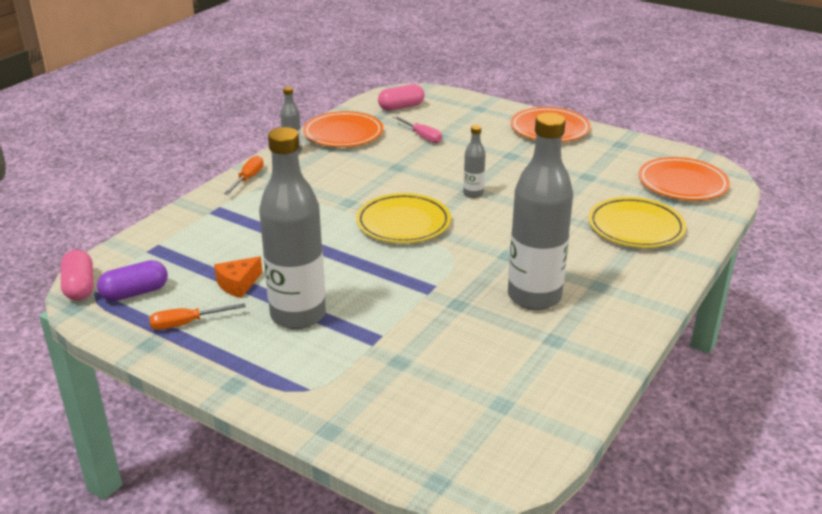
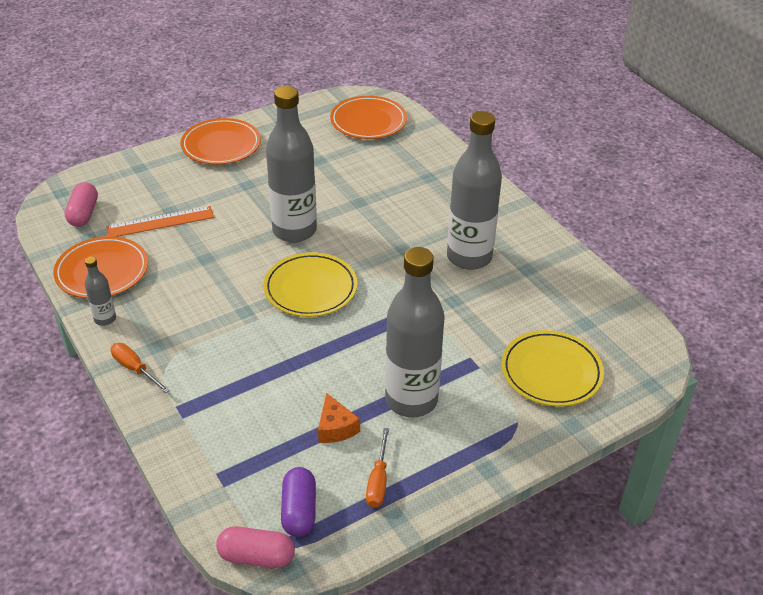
camera: 65 degrees left, 10 degrees up
pink screwdriver [393,116,442,143] -> orange ruler [106,206,214,237]
grey bottle [463,125,486,198] -> grey bottle [266,86,317,243], size x2.24
yellow plate [588,197,686,248] -> yellow plate moved to [501,330,604,407]

